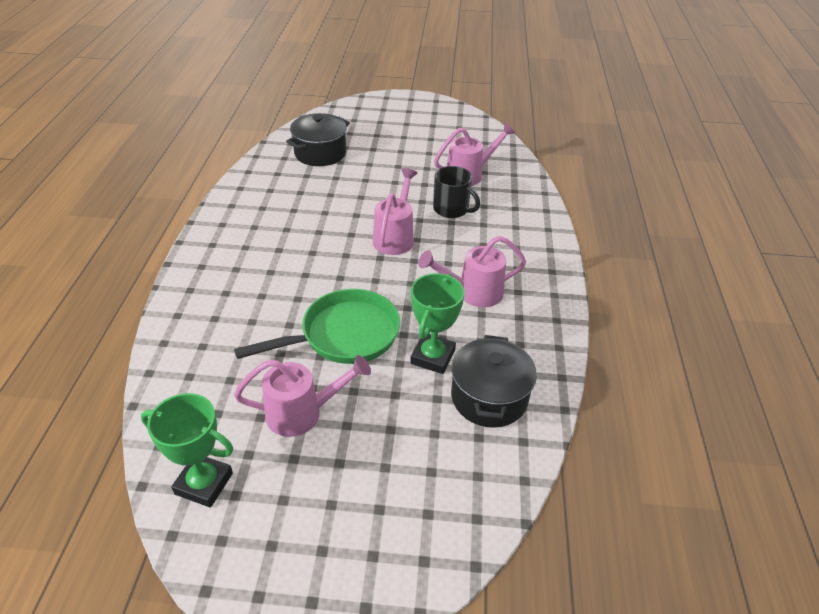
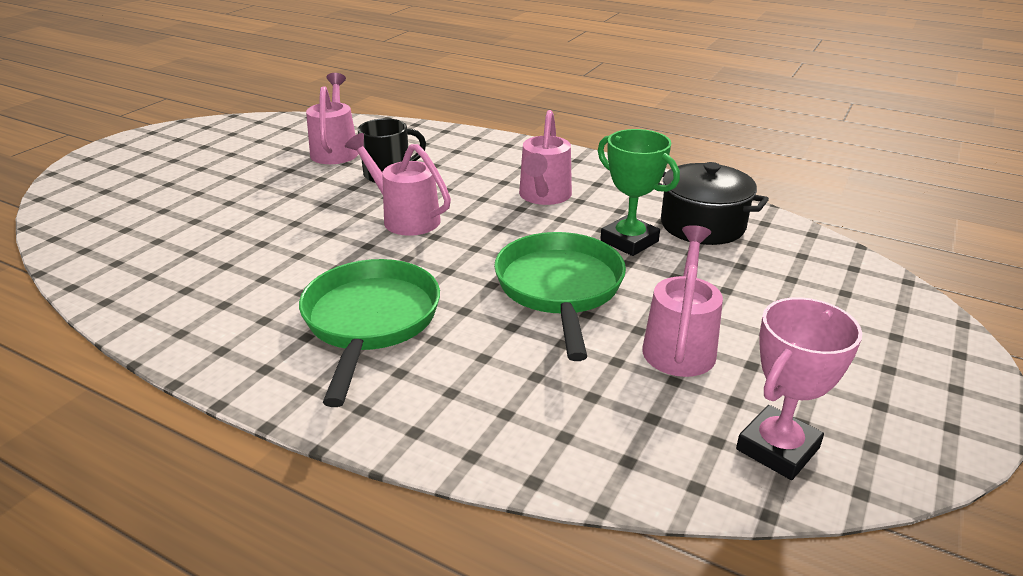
camera: 65 degrees left, 10 degrees down
green trophy [141,393,233,508] -> pink trophy [736,297,862,480]
black pot [286,113,350,166] -> none
none -> green pan [299,259,440,407]

